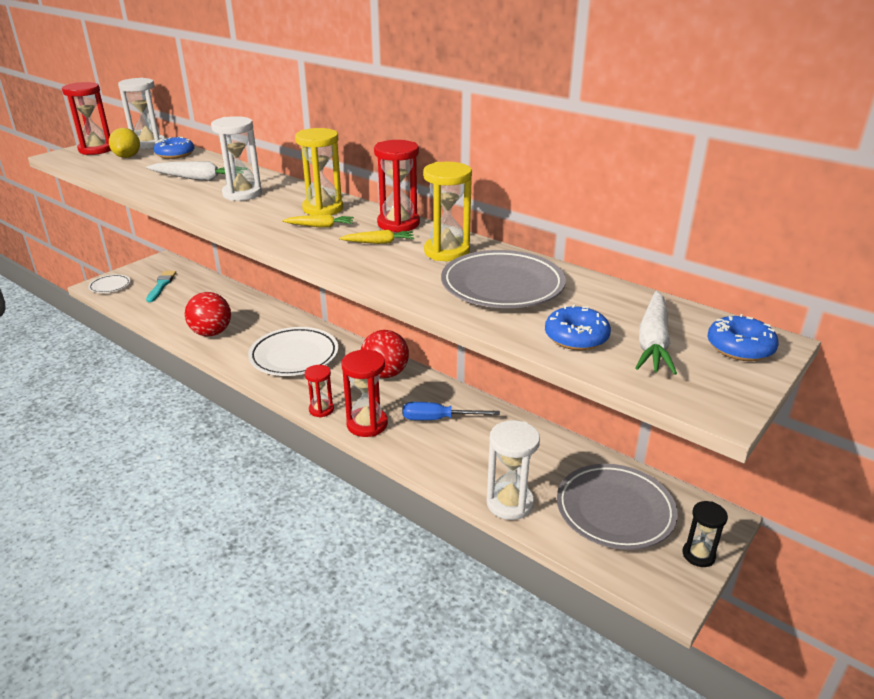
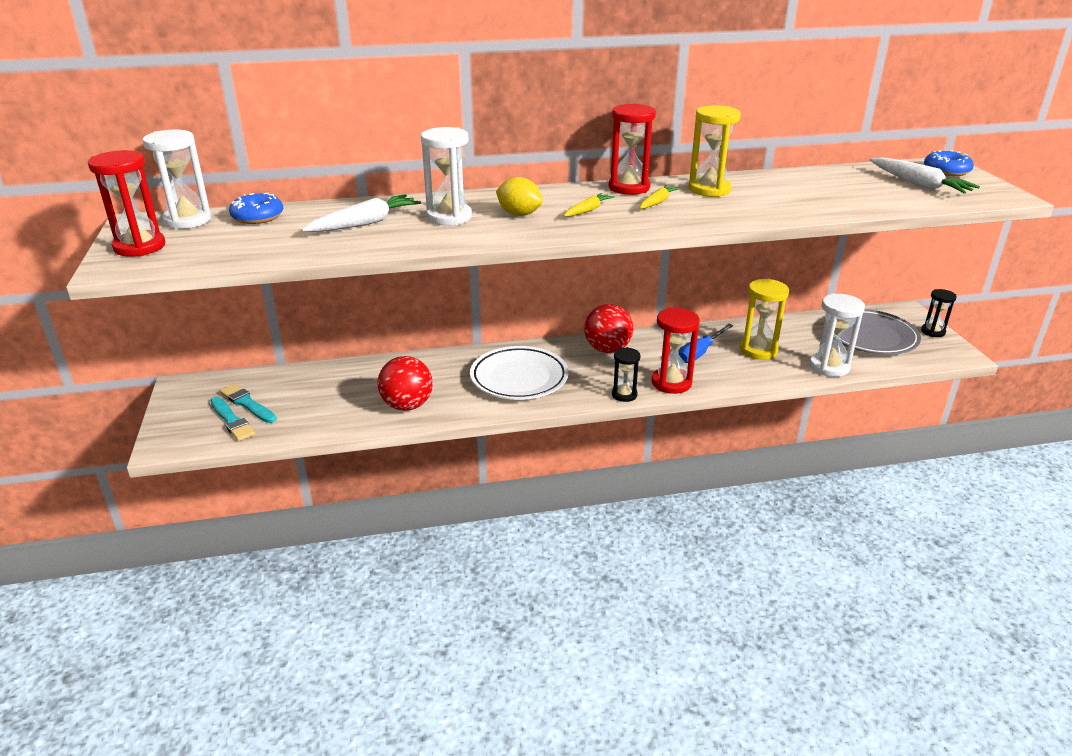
camera: 50 degrees left, 0 degrees up
white plate [88,274,130,293] -> none
yellow lemon [109,128,140,158] -> yellow lemon moved to [496,177,543,216]
yellow hourglass [295,128,343,215] -> yellow hourglass moved to [740,279,789,360]
red hourglass [305,365,334,418] -> black hourglass [612,347,640,402]
grey plate [441,250,566,308] -> none
blue donut [545,305,611,350] -> none
none -> turquoise brush [210,396,255,441]

